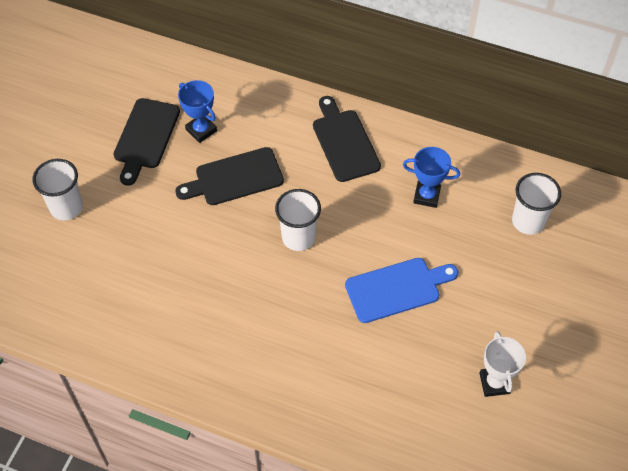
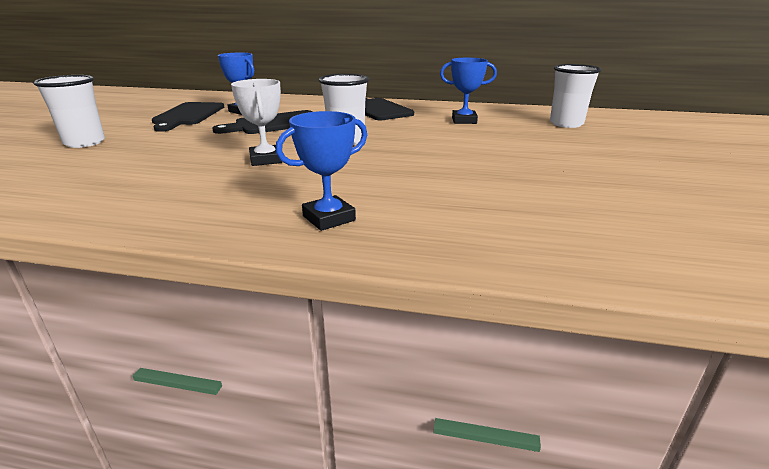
camera: 10 degrees left, 30 degrees down
blue cutting board [345,258,458,323] -> none
white trophy [479,331,526,397] -> white trophy moved to [231,79,282,166]
none -> blue trophy [276,111,367,231]

